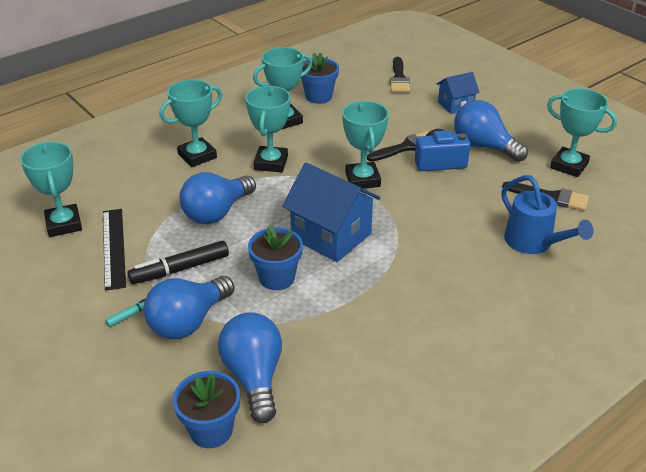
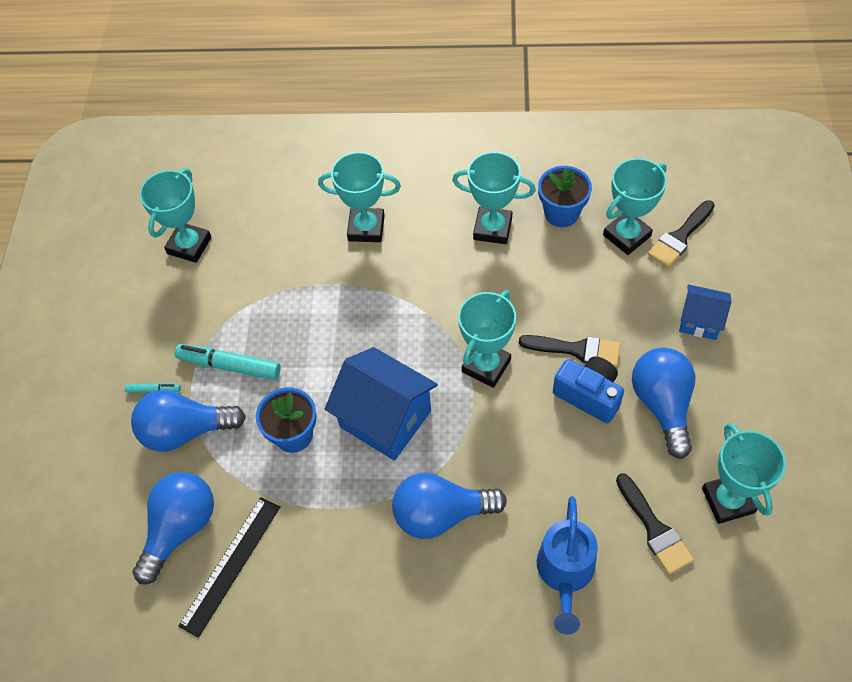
camera: 45 degrees right, 20 degrees up
black ruler [103,209,126,291] -> black ruler moved to [178,497,280,638]
black marker [127,241,229,284] -> turquoise marker [175,344,280,380]
blue flower pot [173,371,240,448] -> none
blue light bulb [180,172,256,224] -> blue light bulb moved to [392,472,507,539]
turquoise trophy [245,86,290,172] -> turquoise trophy moved to [603,158,667,255]
blue house [282,162,380,262] -> blue house turned 45 degrees counterclockwise [325,347,438,461]

